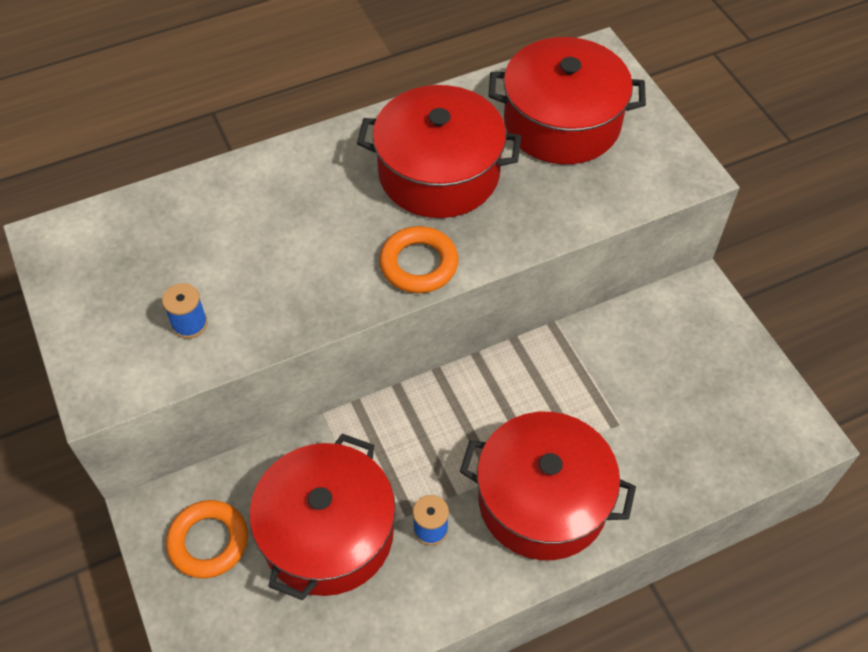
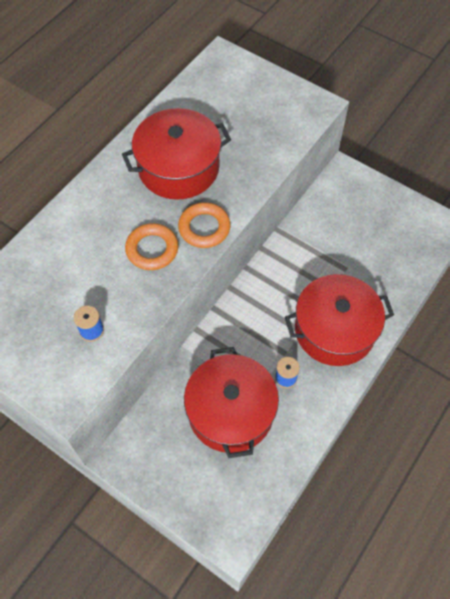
camera: 30 degrees left, 5 degrees up
orange ring [166,500,248,578] -> orange ring moved to [125,223,178,270]
red pot [489,37,646,164] -> none

